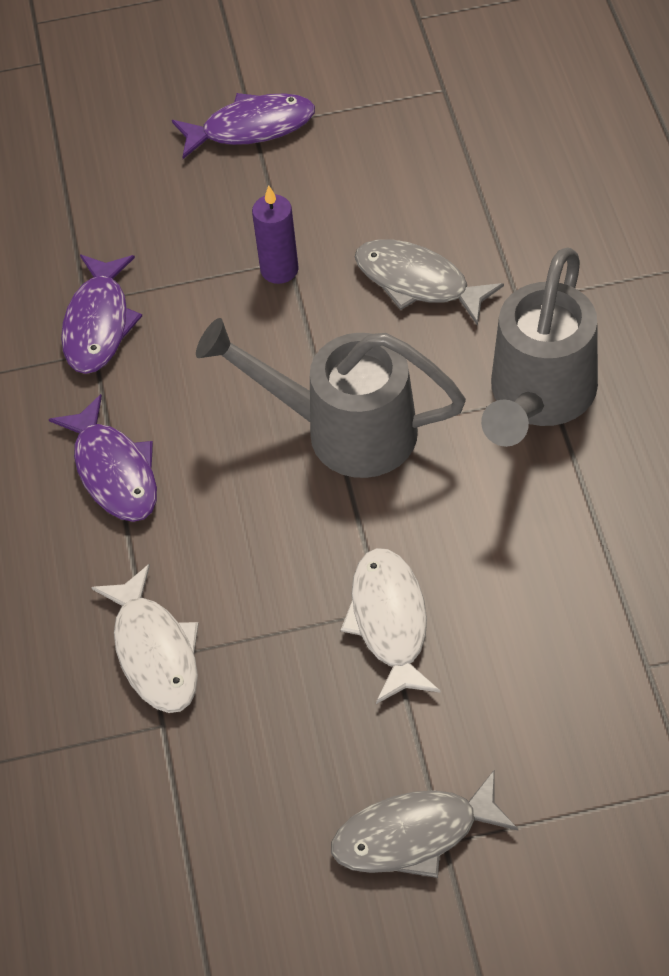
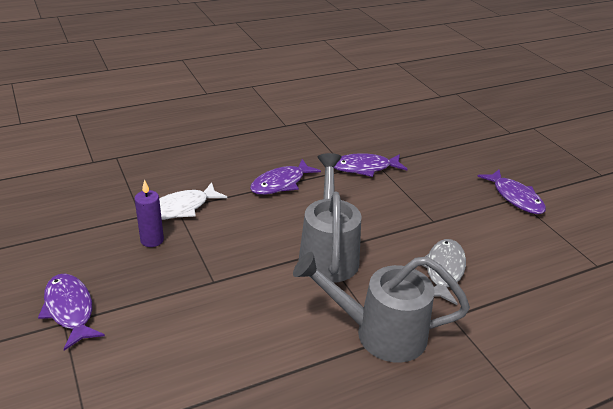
camera: 70 degrees right, 20 degrees down
purple candle [252,185,299,284] -> purple candle moved to [134,180,164,247]
grey fish [331,769,518,878] -> purple fish [38,274,105,351]
white fish [341,548,441,704] -> none

